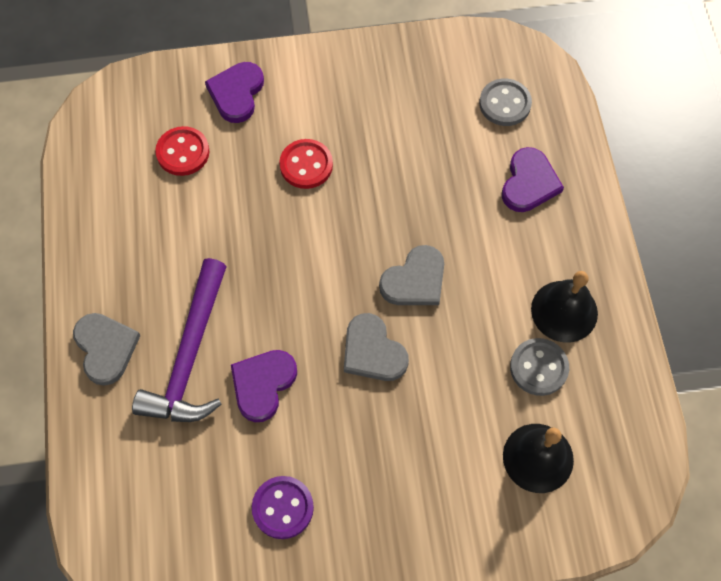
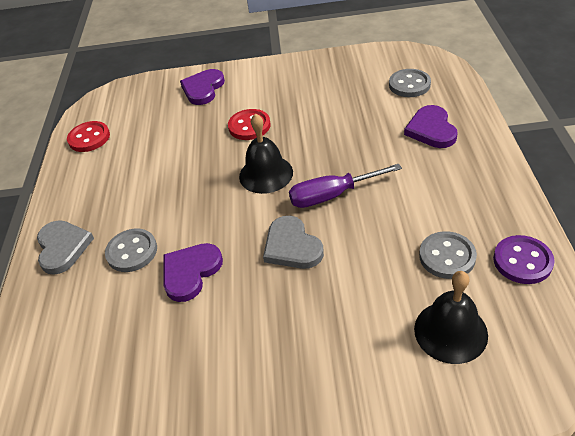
camera: 10 degrees right, 20 degrees down
purple hammer [132,258,227,422] -> grey button [105,229,157,272]
red button [155,126,209,176] -> red button moved to [67,121,110,152]
purple button [252,476,314,539] -> purple button moved to [493,235,554,284]
grey heart [379,245,444,305] -> purple screwdriver [289,164,402,208]
purple heart [502,147,564,212] -> purple heart turned 150 degrees clockwise [404,105,458,148]
black bell [531,271,598,343] -> black bell moved to [239,114,293,194]

